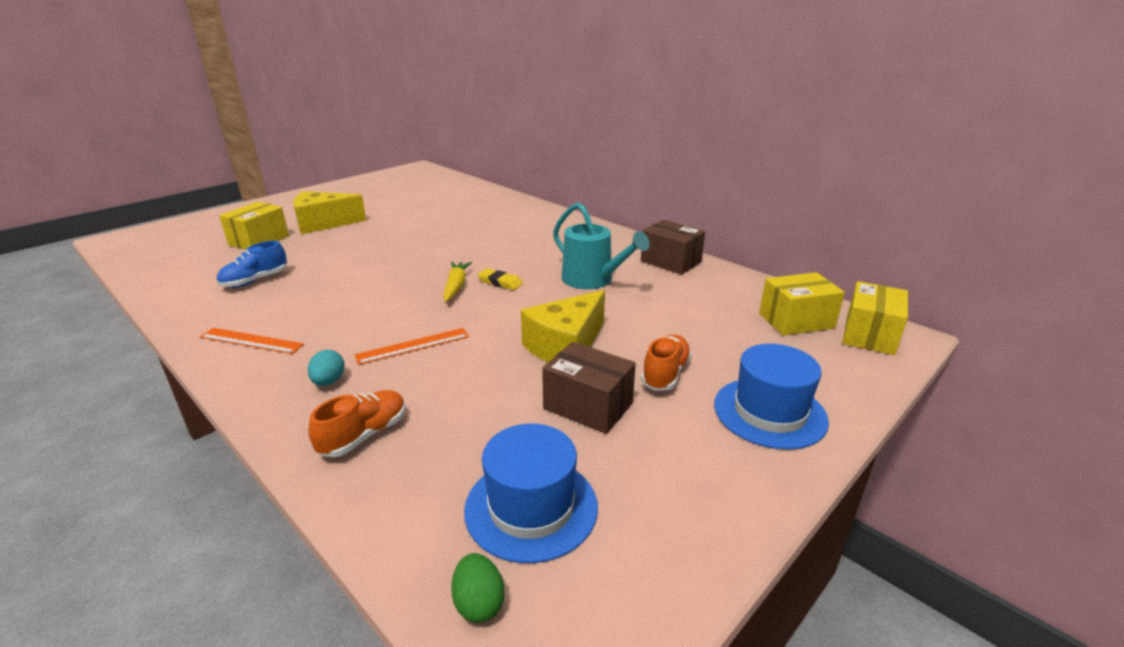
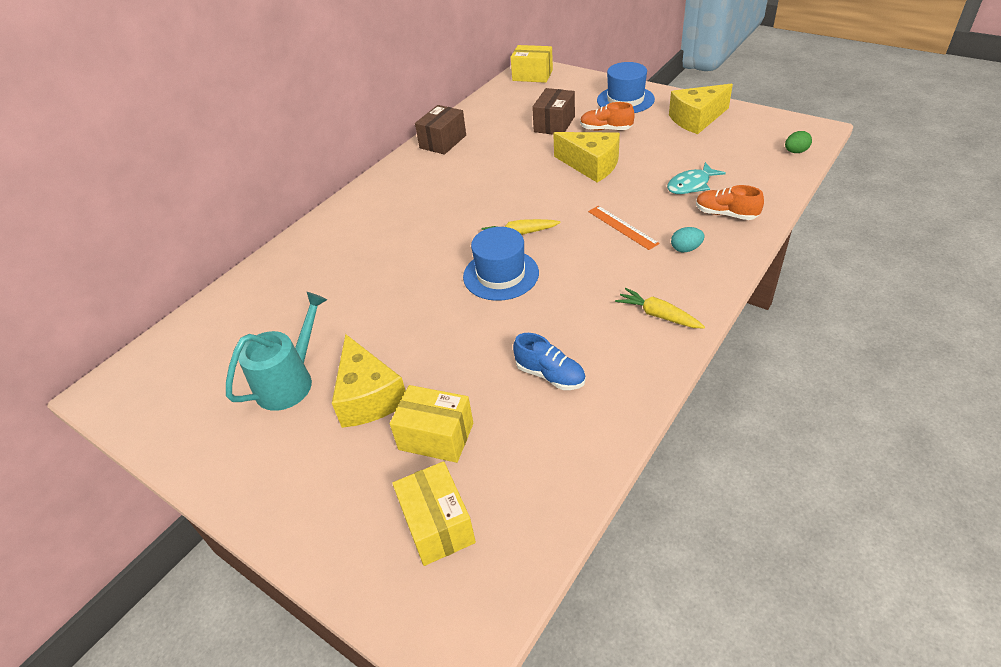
camera: 95 degrees left, 15 degrees up
orange ruler [200,328,304,354] -> yellow carrot [615,288,705,328]
blue hat [464,424,598,563] -> blue hat moved to [463,227,539,301]
yellow eraser [477,269,523,290] -> none
brown box [542,342,636,434] -> brown box moved to [532,88,575,134]
turquoise watering can [553,202,650,289] -> turquoise watering can moved to [226,292,327,411]
yellow box [759,272,845,336] -> yellow box moved to [392,461,476,566]
none -> turquoise fish [667,162,726,194]
none -> yellow cheese [669,84,733,134]

